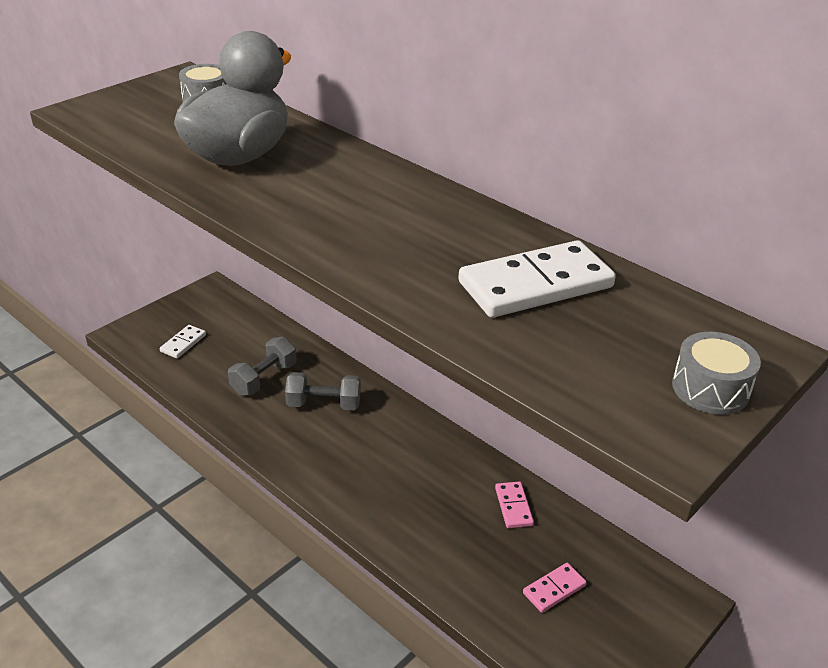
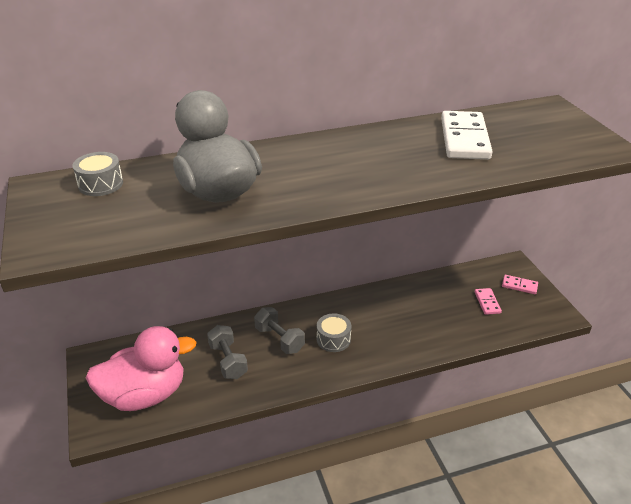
camera: 60 degrees left, 0 degrees up
white domino [160,325,206,358] -> pink duck [86,326,197,411]
grey dumbbell [285,372,361,410] -> grey dumbbell turned 75 degrees counterclockwise [254,307,305,354]
pink domino [495,481,534,528] -> pink domino moved to [502,275,538,294]
grey drum [672,332,761,415] -> grey drum moved to [317,314,351,352]

